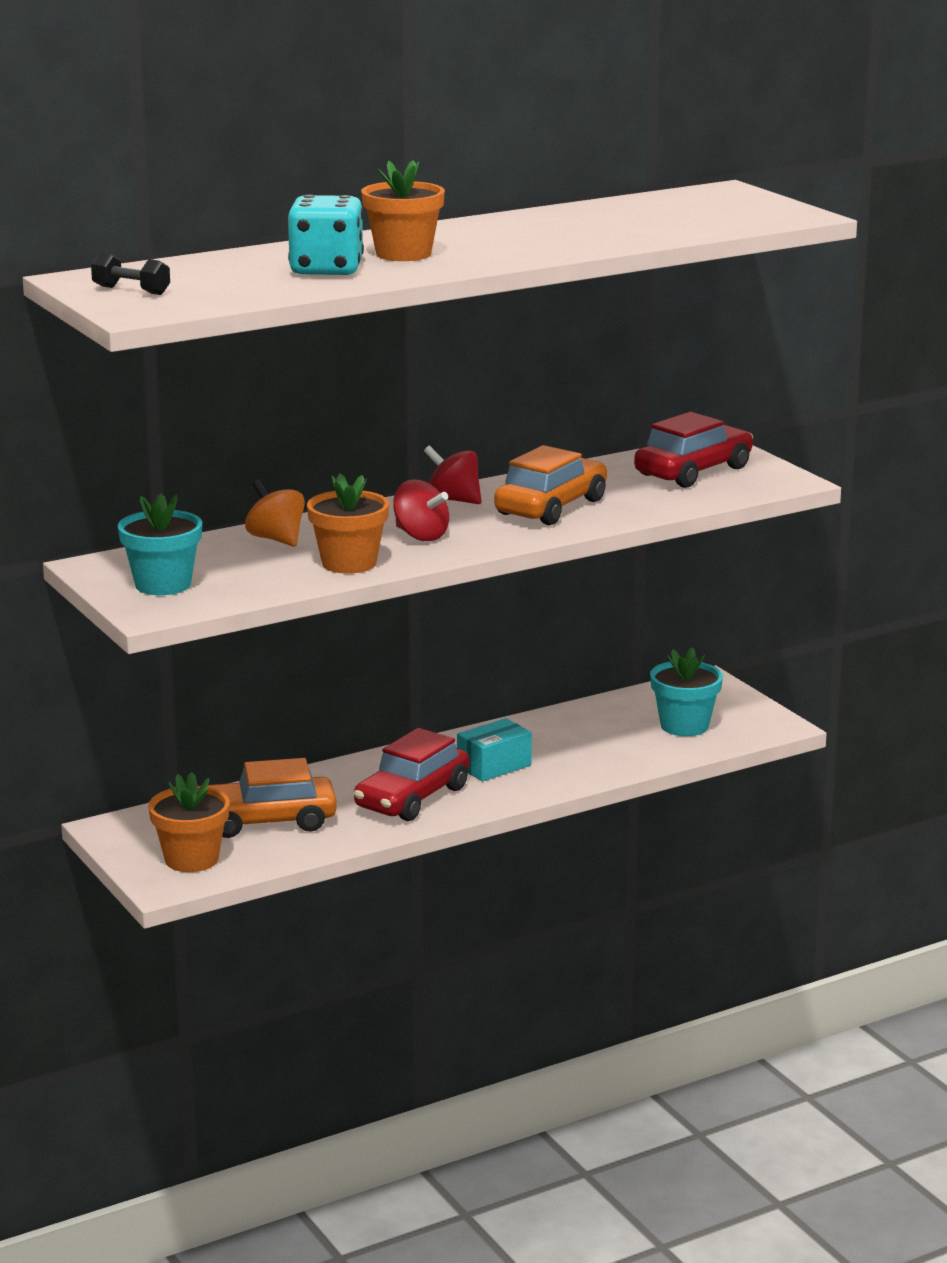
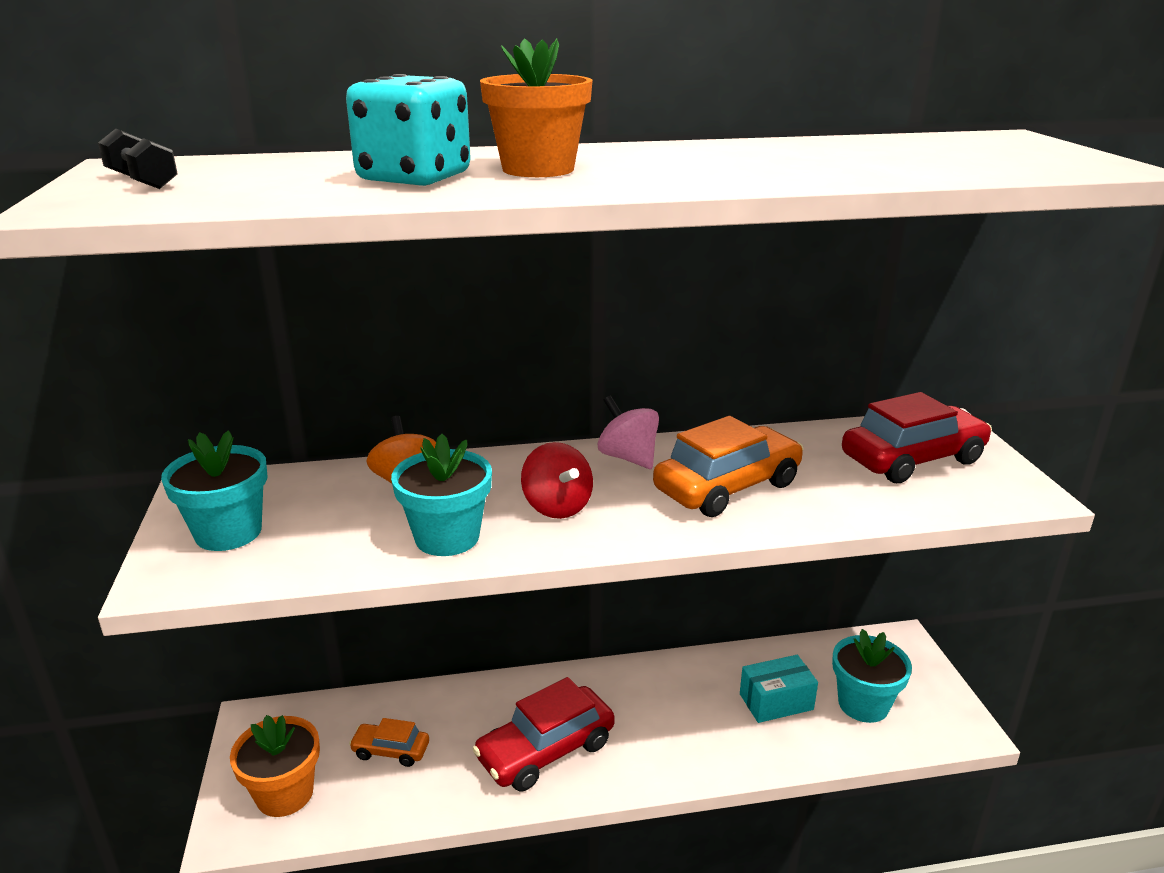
camera: 20 degrees right, 5 degrees up
orange car [207,758,337,838] -> orange car [349,718,429,767], size x0.54
orange flower pot [307,473,389,574] -> turquoise flower pot [391,434,492,556]
red spinning top [424,445,482,504] -> pink spinning top [598,396,659,469]
turquoise box [457,718,532,781] -> turquoise box moved to [740,655,818,723]

